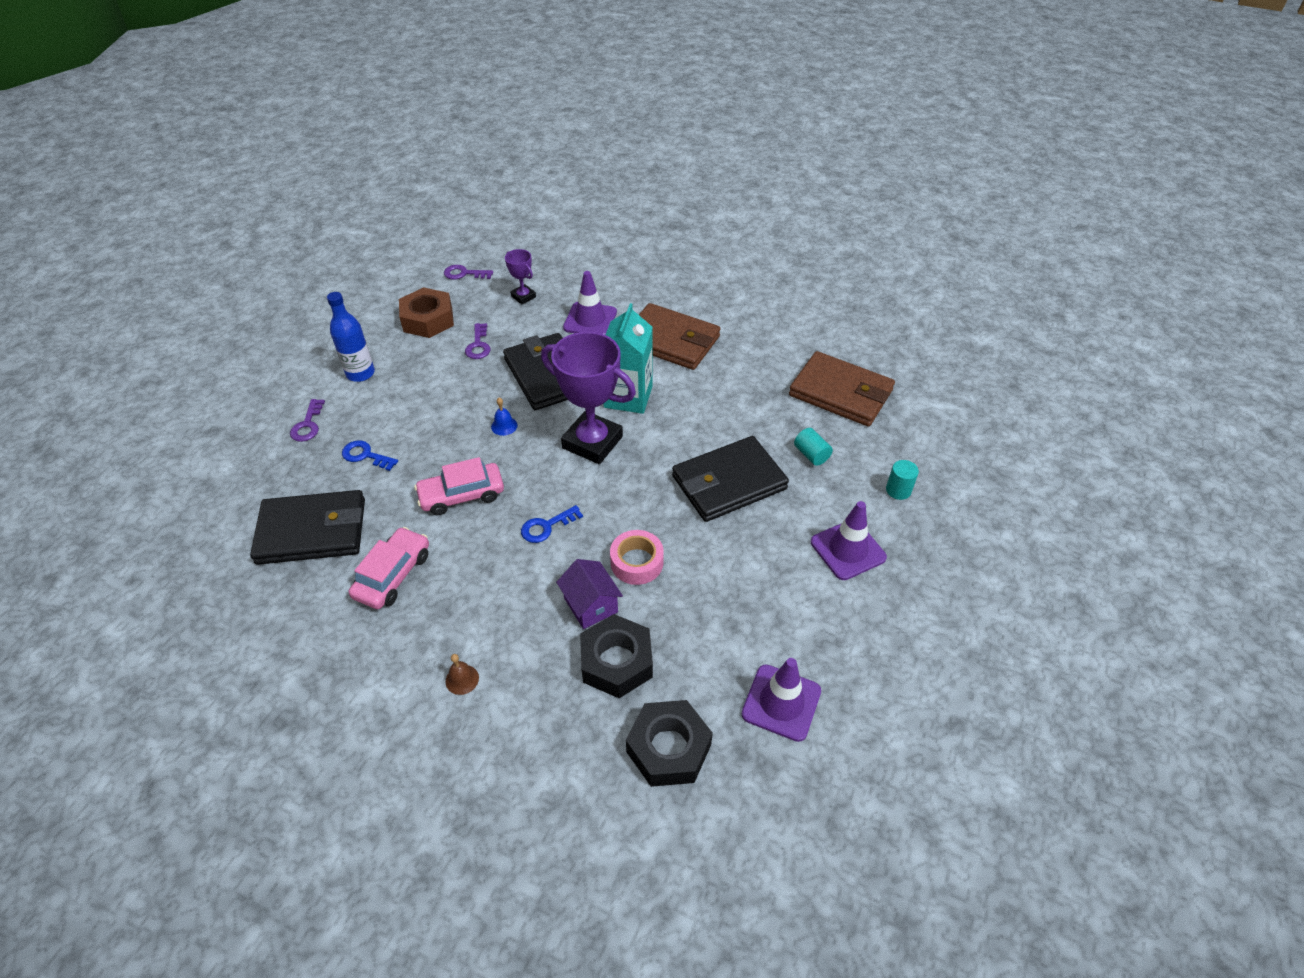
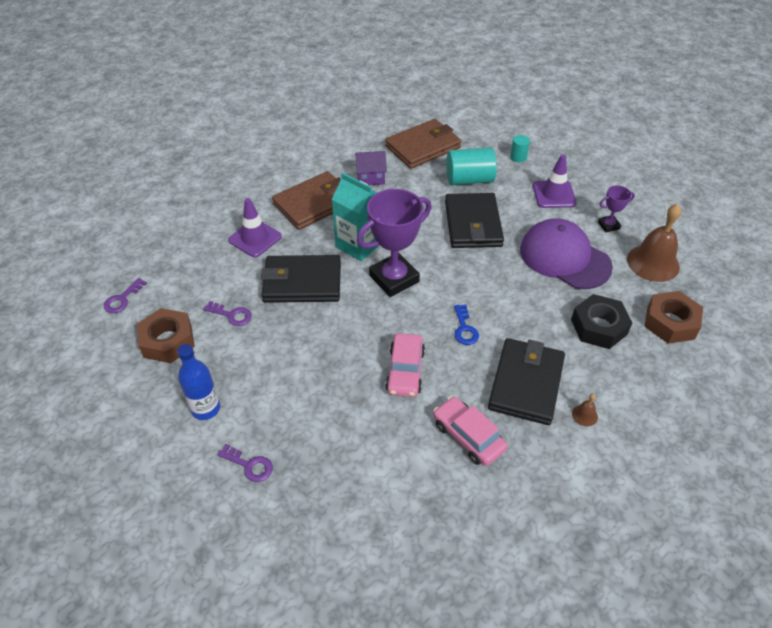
camera: 65 degrees left, 0 degrees up
black wallet [250,490,365,565] -> black wallet moved to [488,338,565,425]
blue key [342,440,398,471] -> none
blue bell [491,398,518,436] -> none
purple trophy [505,249,536,304] -> purple trophy moved to [598,185,635,232]
purple house [556,559,623,629] -> purple house moved to [355,151,387,185]
pink tape [610,530,664,585] -> none
black nut [626,700,713,787] -> brown nut [644,291,703,344]
purple traffic cone [742,658,821,742] -> brown bell [627,204,681,282]
turquoise cylinder [794,428,833,466] -> turquoise cylinder [446,147,497,185], size x1.96
none -> purple cap [520,218,613,289]

